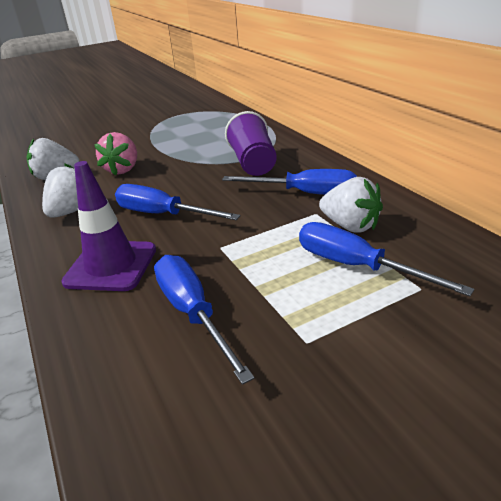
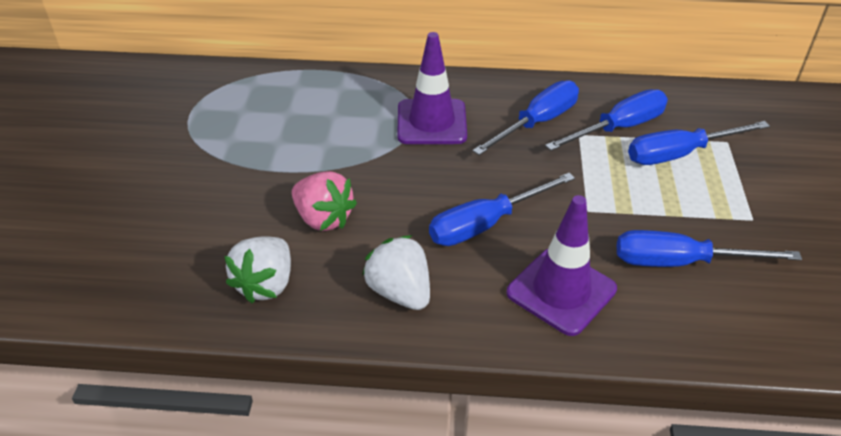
camera: 60 degrees left, 10 degrees up
purple cup [225,111,277,176] -> purple traffic cone [397,32,467,144]
white strawberry [319,177,383,233] -> blue screwdriver [545,89,668,151]

